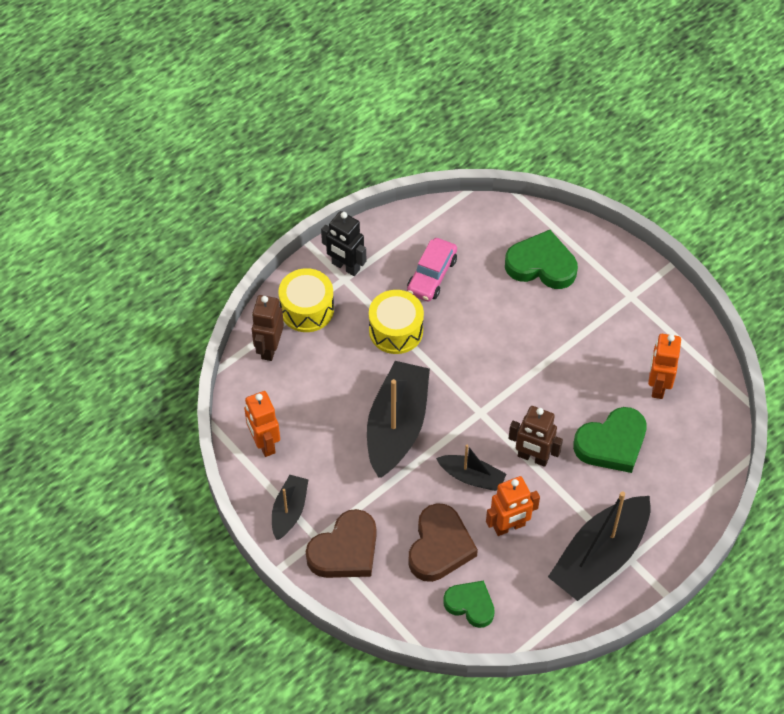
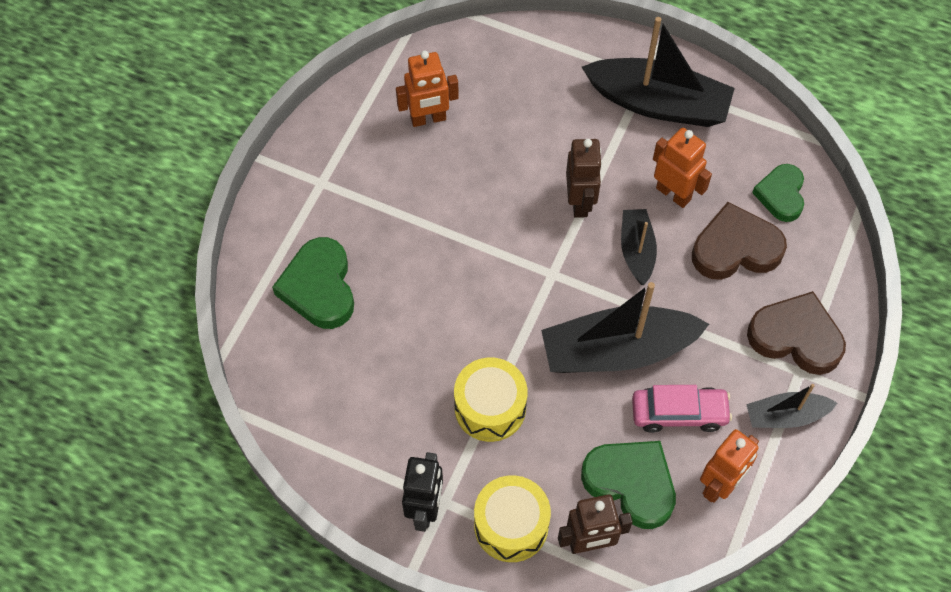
camera: 115 degrees left, 5 degrees up
pink car [407,238,457,302] -> pink car moved to [632,385,732,433]
green heart [573,407,647,473] -> green heart moved to [581,441,676,529]

